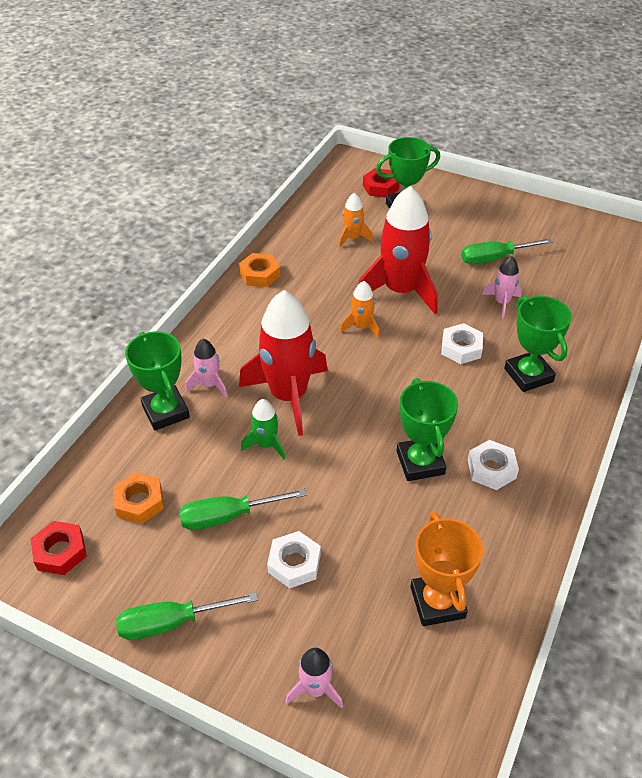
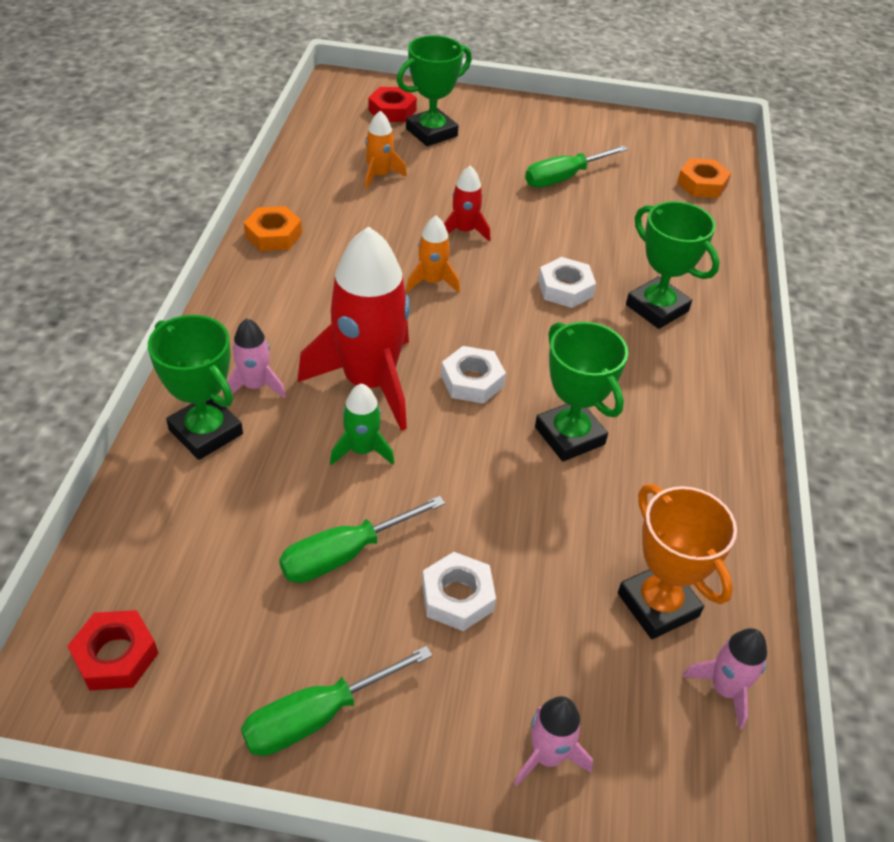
camera: 20 degrees left, 0 degrees up
orange nut [113,472,164,524] -> orange nut moved to [677,158,731,198]
red rocket [359,186,438,314] -> red rocket [444,166,490,242], size x0.47
white nut [468,440,519,490] -> white nut moved to [441,346,506,404]
pink rocket [482,256,522,318] -> pink rocket moved to [683,628,767,730]

